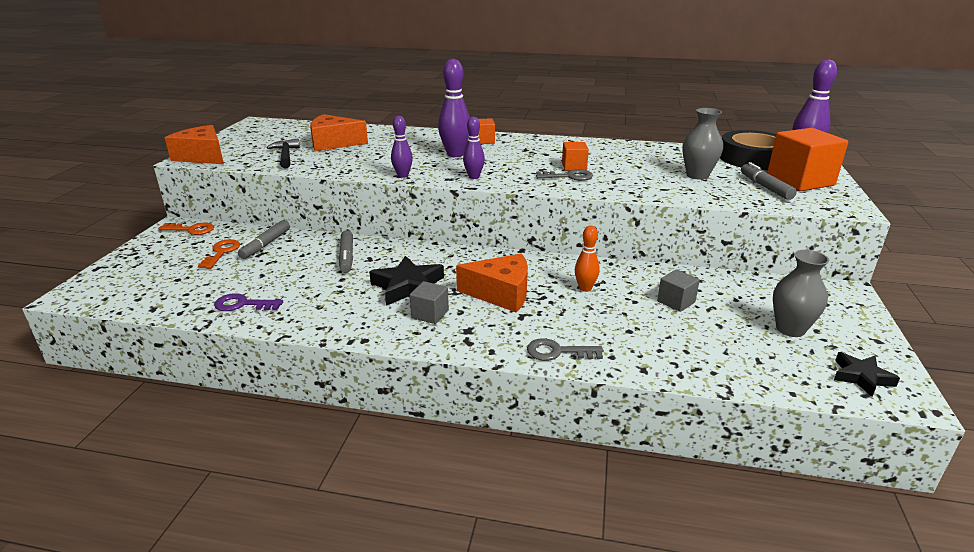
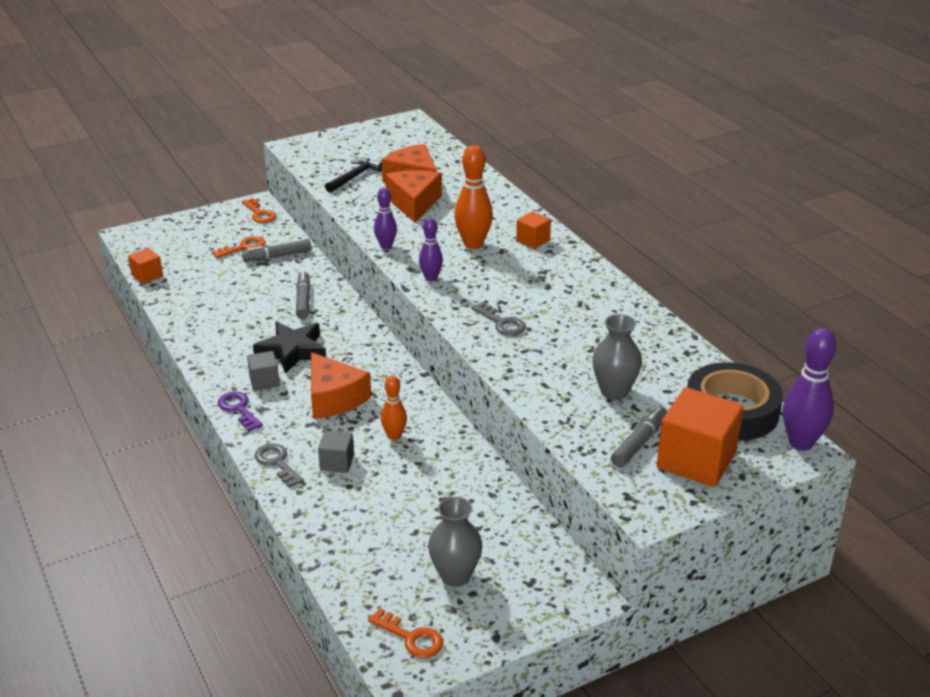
camera: 50 degrees right, 5 degrees up
orange cheese [165,125,224,164] -> orange cheese moved to [385,170,442,223]
purple key [214,293,283,311] -> purple key moved to [218,392,263,431]
grey marker [339,230,353,273] -> grey marker turned 135 degrees clockwise [296,271,310,319]
purple bowling pin [438,59,470,157] -> orange bowling pin [455,145,493,249]
orange cube [562,142,589,171] -> orange cube moved to [128,248,163,284]
grey cube [657,269,700,312] -> grey cube moved to [318,430,354,473]
black star [834,352,900,397] -> orange key [368,608,443,658]

